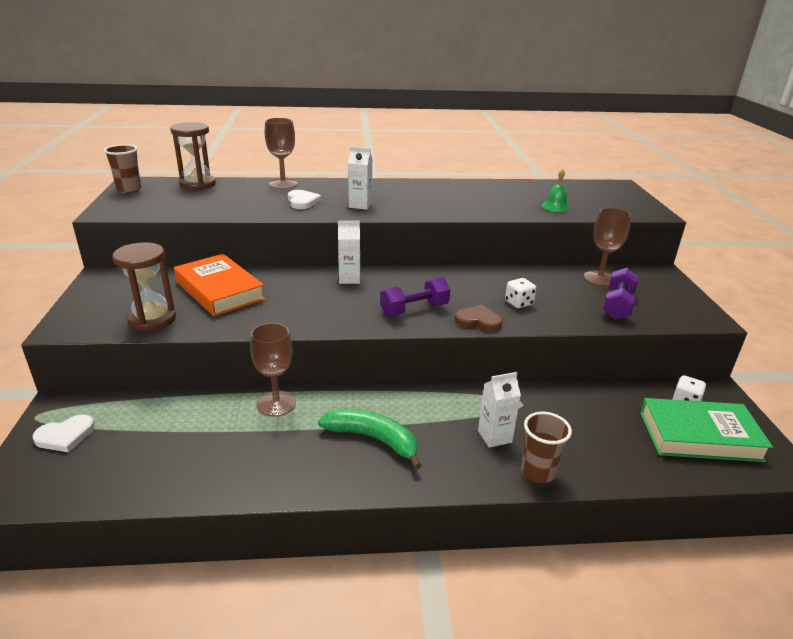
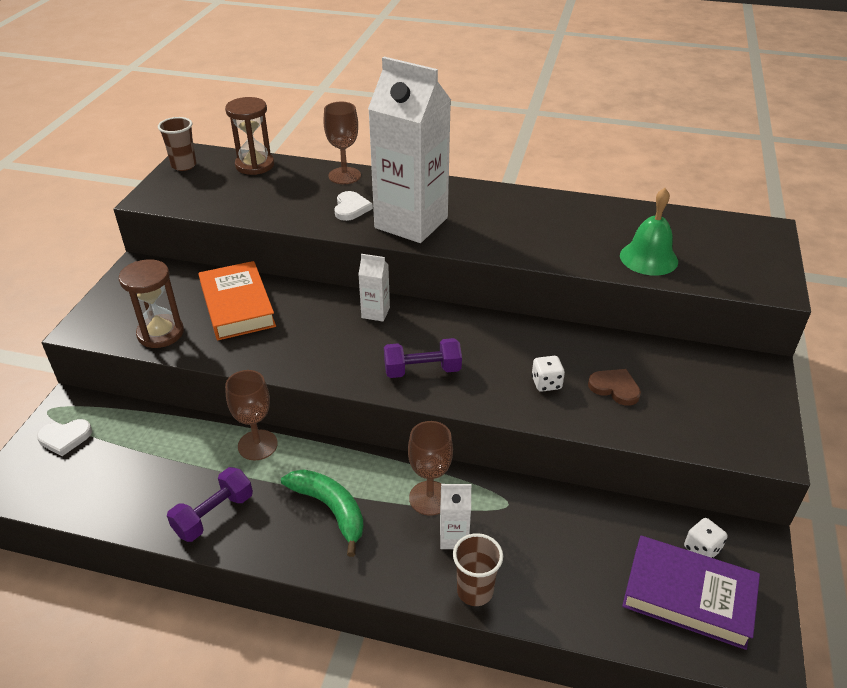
camera: 20 degrees right, 10 degrees up
white carton [348,146,372,210] -> white carton [368,57,451,243], size x2.41
brown heart [455,305,503,332] -> brown heart moved to [588,369,641,406]
green bell [542,169,570,212] -> green bell [620,188,678,276], size x1.64
brown goblet [584,208,631,286] -> brown goblet moved to [408,421,453,516]
purple dumbbell [603,268,639,320] -> purple dumbbell moved to [167,467,253,542]
green book [640,398,773,462] -> purple book [622,536,760,650]

